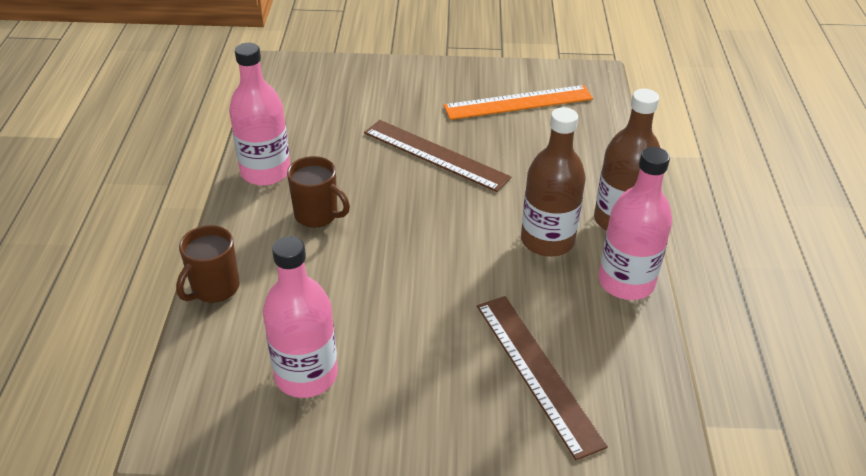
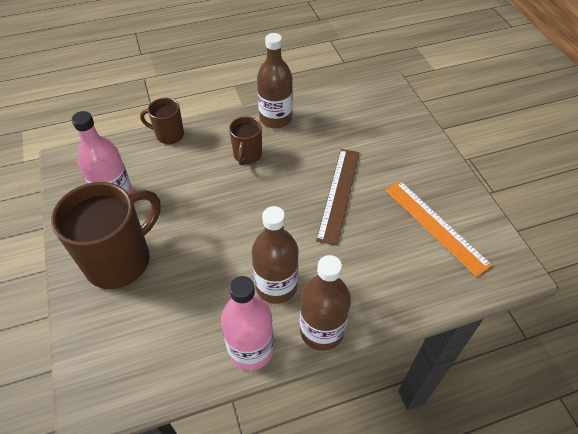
camera: 70 degrees right, 10 degrees up
pink bottle [229,43,290,186] -> brown bottle [257,33,293,128]
brown ruler [477,296,608,460] -> none
none -> brown mug [51,182,161,289]

